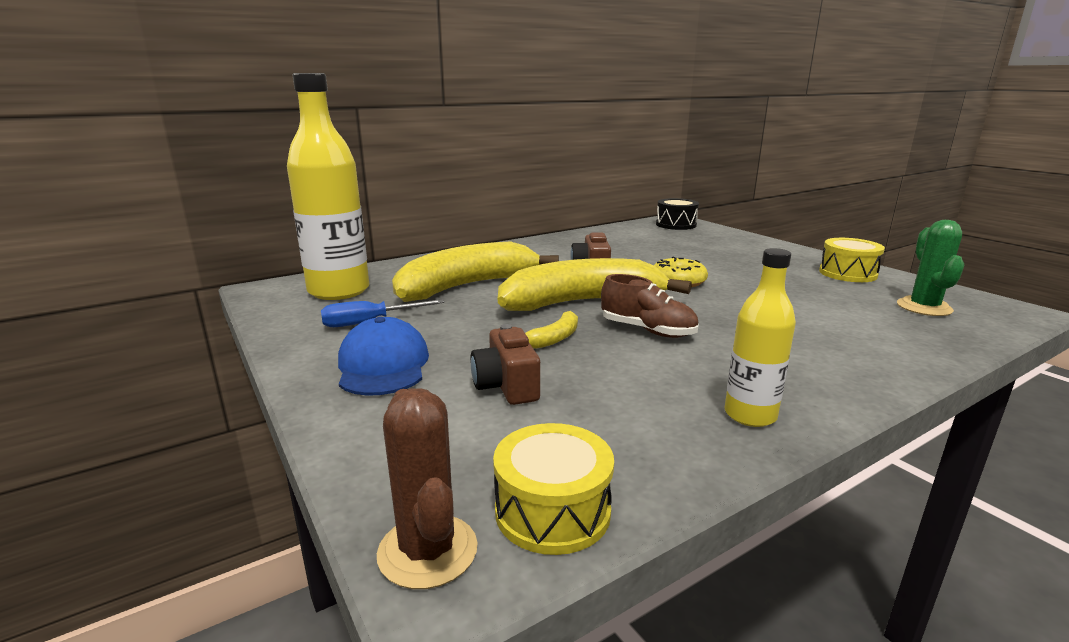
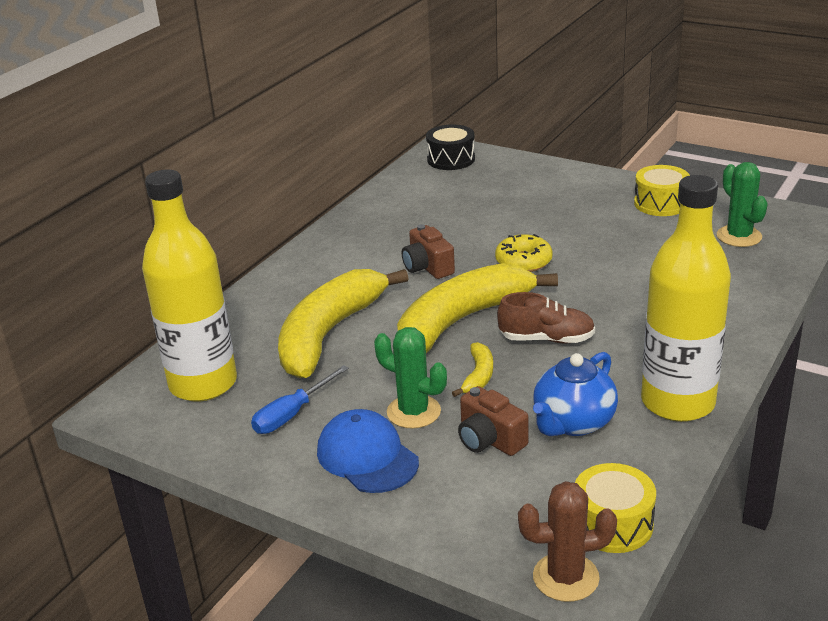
camera: 25 degrees left, 10 degrees up
brown cactus [377,388,478,589] -> brown cactus turned 45 degrees counterclockwise [518,481,617,602]
yellow bottle [725,248,796,427] -> yellow bottle [641,175,731,422], size x1.86
none -> green cactus [374,327,447,429]
none -> blue teapot [533,352,618,436]

